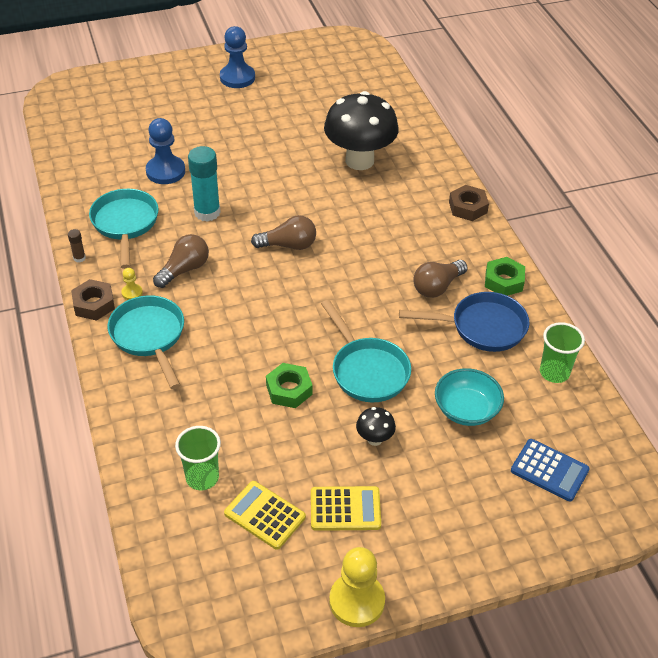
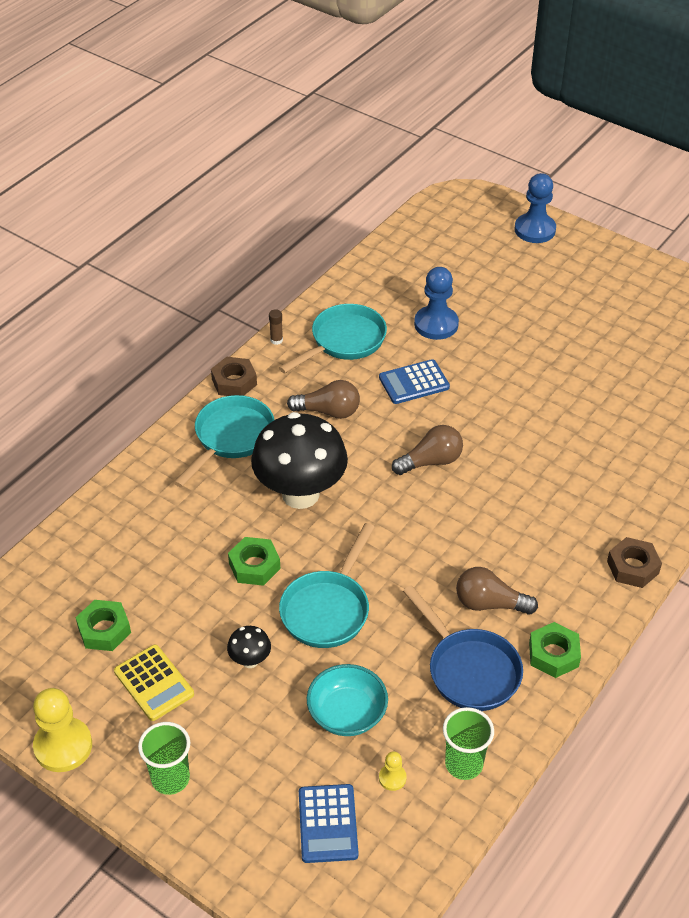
camera: 55 degrees right, 0 degrees up
yellow pawn [122,268,143,300] -> yellow pawn moved to [379,751,407,791]
green cup [175,426,221,490] -> green cup moved to [138,722,190,795]
turquoise glue stick [188,146,221,222] -> blue calculator [379,359,450,404]
blue pawn [220,26,255,88] -> blue pawn moved to [515,173,556,243]
yellow calculator [224,481,306,550] -> green nut [75,600,131,651]
brown light bulb [251,215,316,250] -> brown light bulb turned 75 degrees counterclockwise [392,425,463,475]
black mushroom [324,91,399,170] -> black mushroom moved to [251,412,348,509]

